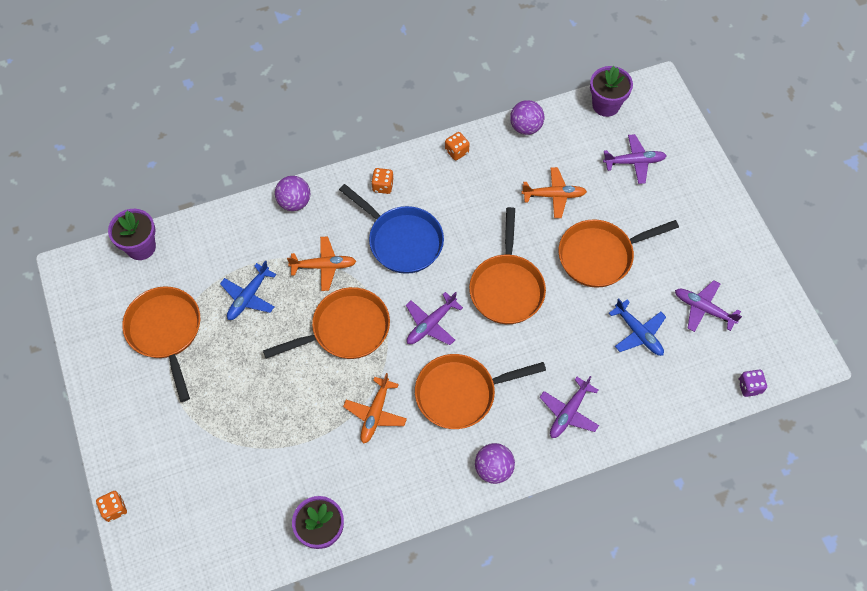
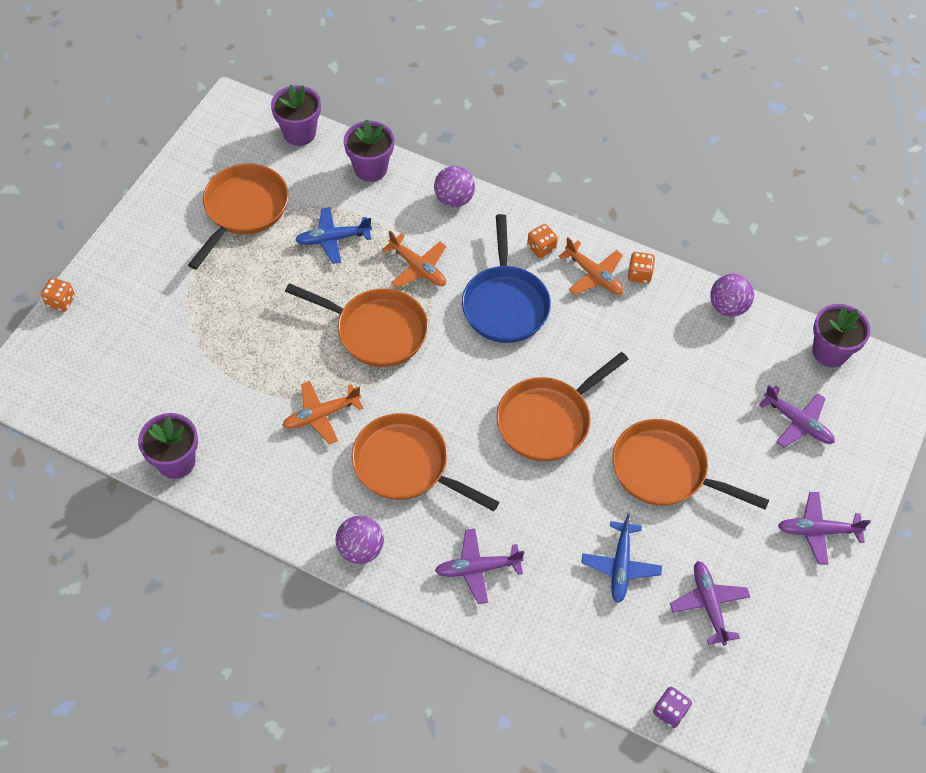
camera: 45 degrees right, 5 degrees down
purple plane [406,292,463,345] -> purple plane moved to [778,492,871,565]
orange plane [521,167,587,218] -> orange plane moved to [558,237,624,295]
none -> purple flower pot [344,119,394,182]

